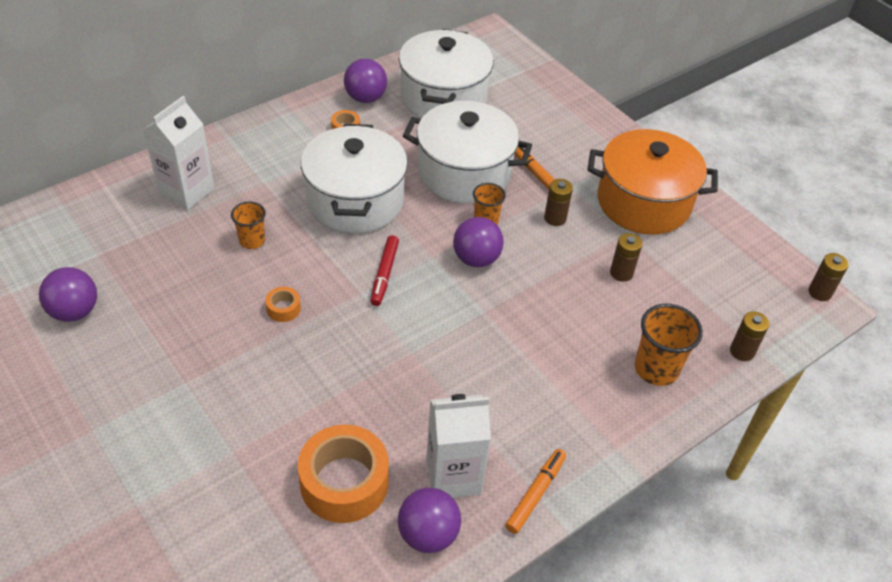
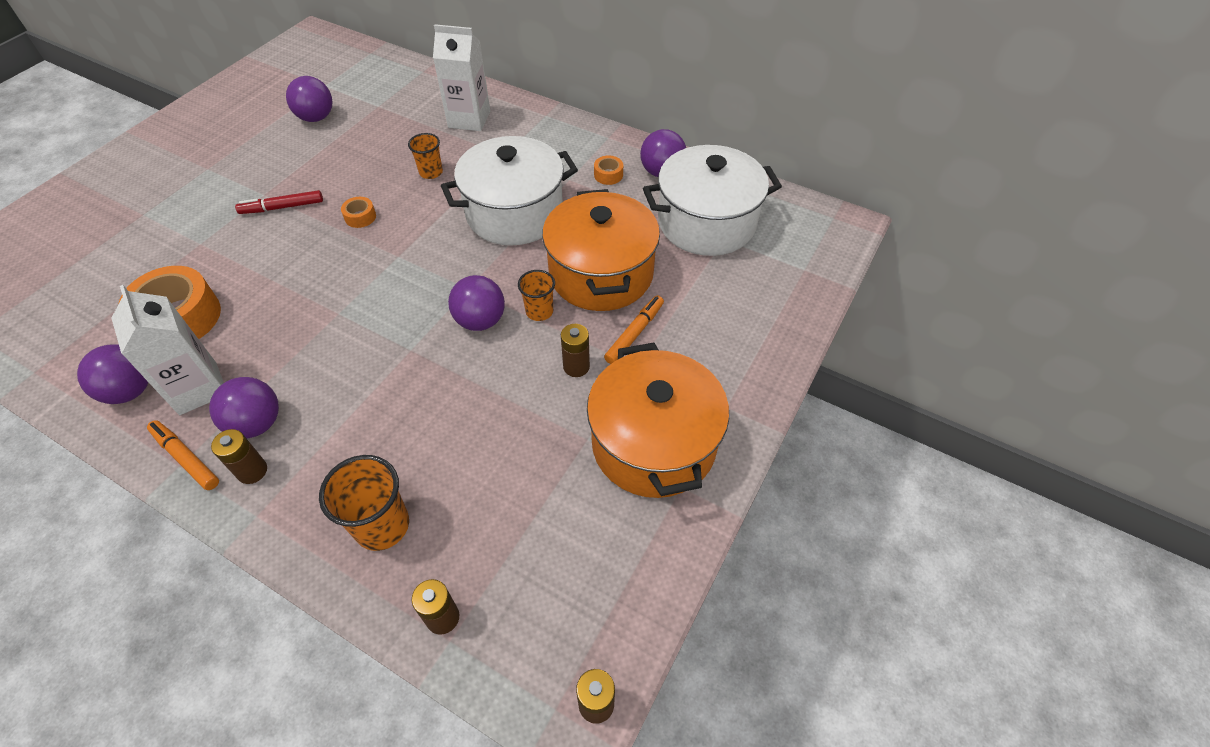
camera: 70 degrees right, 5 degrees up
red marker [370,235,399,306] -> red marker moved to [235,190,323,214]
white pot [403,101,532,204] -> orange pot [542,189,660,311]
orange marker [505,449,566,534] -> orange marker turned 150 degrees counterclockwise [147,420,219,490]
brown battery [610,233,643,282] -> brown battery moved to [211,429,267,484]
none -> purple ball [209,377,279,438]

